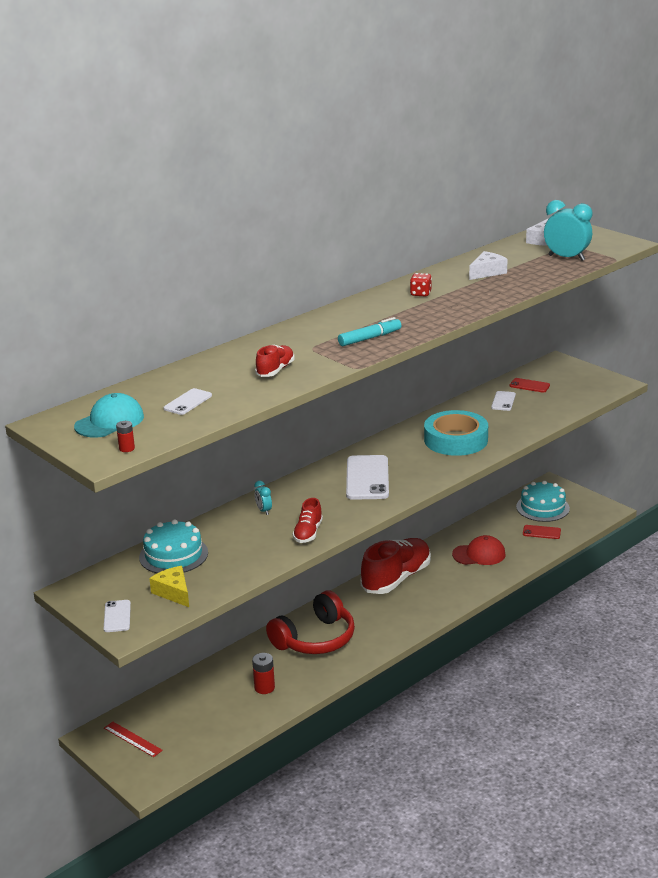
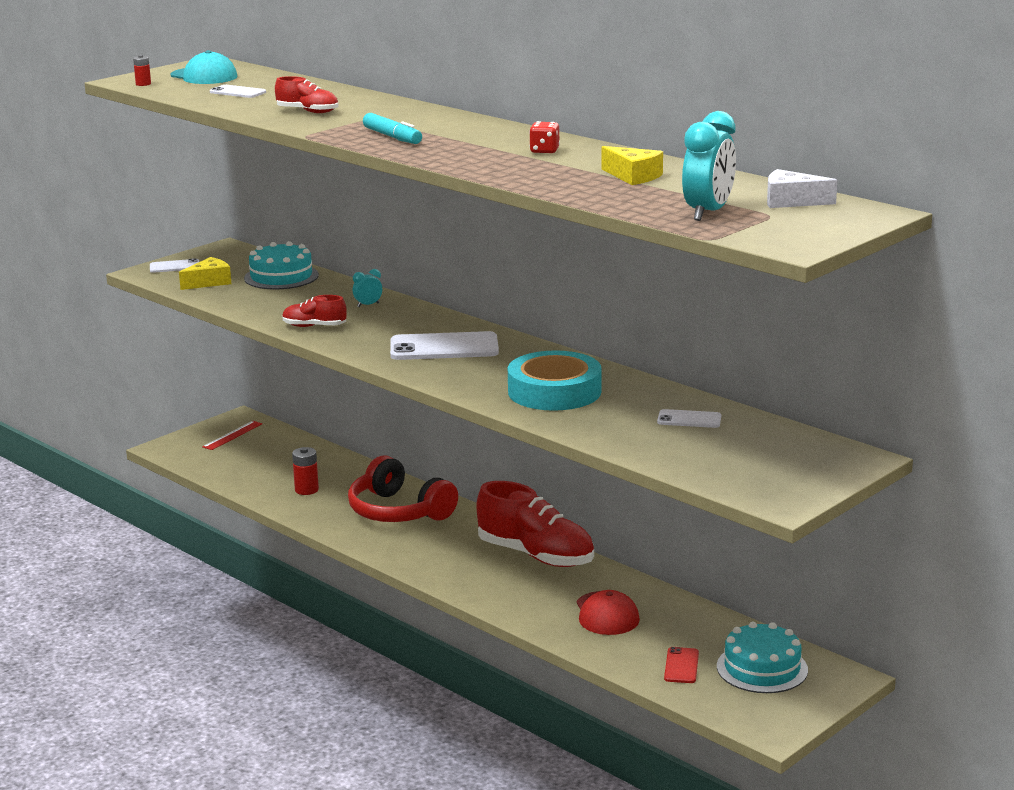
camera: 85 degrees right, 5 degrees down
white cheese [469,251,507,280] -> yellow cheese [601,146,663,185]
red phone [509,378,550,393] -> none

